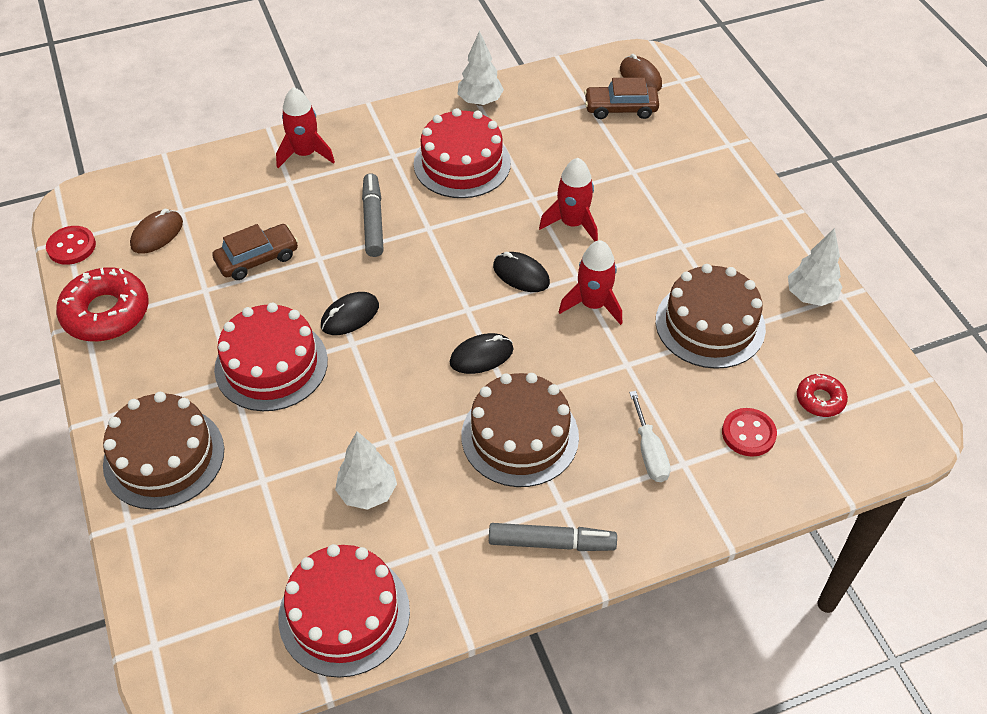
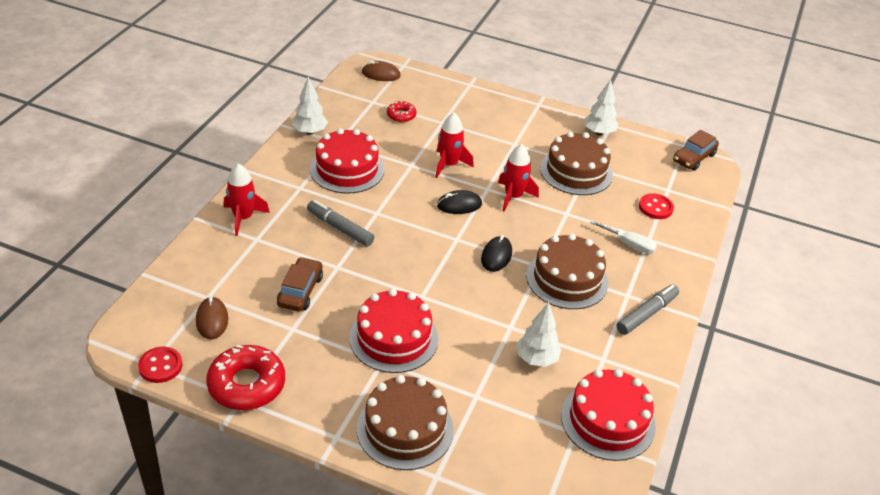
camera: 50 degrees left, 10 degrees down
black mouse [321,292,379,335] -> none
brown car [584,78,659,119] -> brown car moved to [673,130,719,171]
red donut [797,374,848,417] -> red donut moved to [387,101,416,122]

